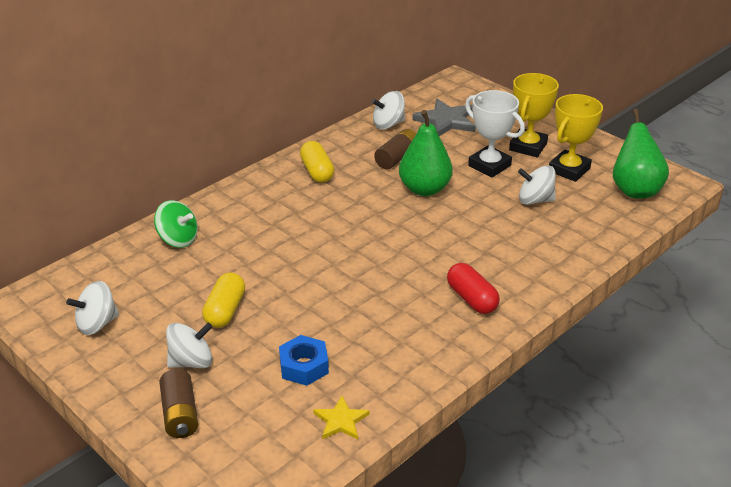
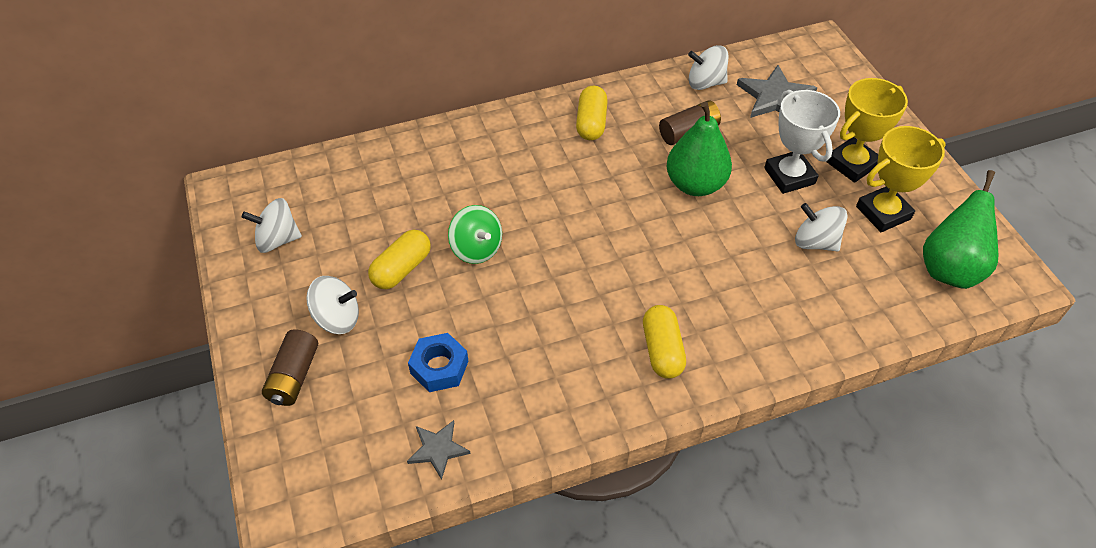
camera: 25 degrees right, 15 degrees up
green spinning top [154,200,198,248] -> green spinning top moved to [448,205,502,264]
yellow star [313,396,370,440] -> grey star [407,420,470,480]
red capsule [447,263,500,314] -> yellow capsule [643,305,686,379]

